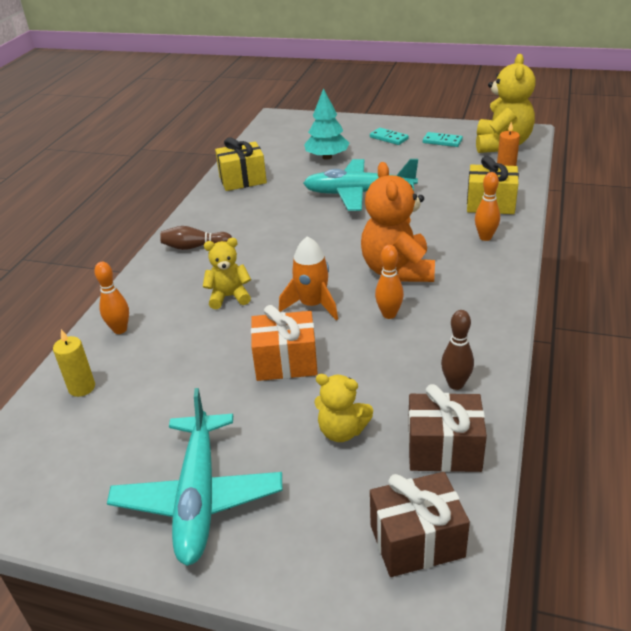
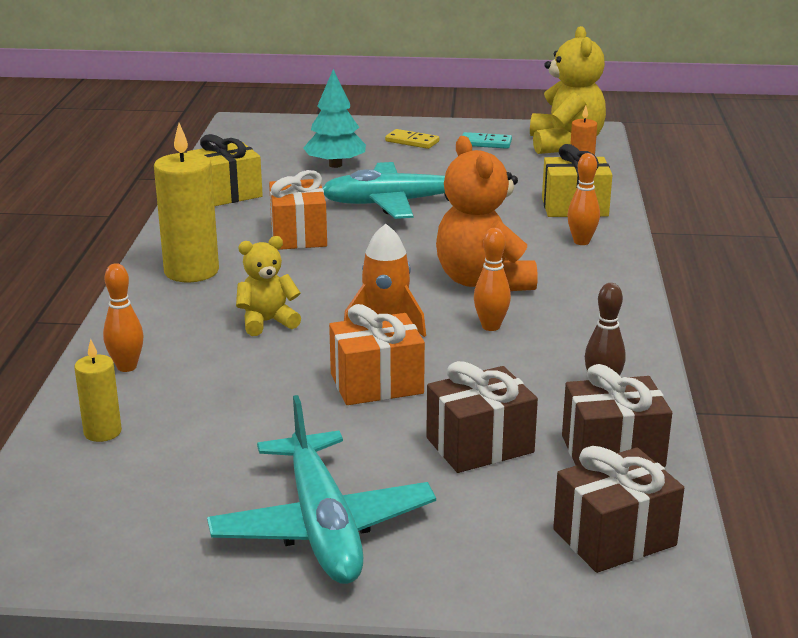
camera: 15 degrees left, 10 degrees down
brown bowling pin [160,226,232,250] -> yellow candle [154,123,219,282]
yellow teddy bear [314,374,373,442] -> brown gift [426,361,538,473]
turquoise domino [370,128,409,145] -> yellow domino [385,129,439,149]
none -> orange gift [269,170,327,250]

